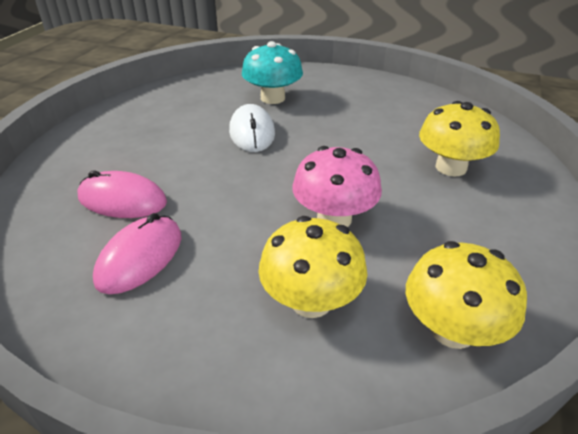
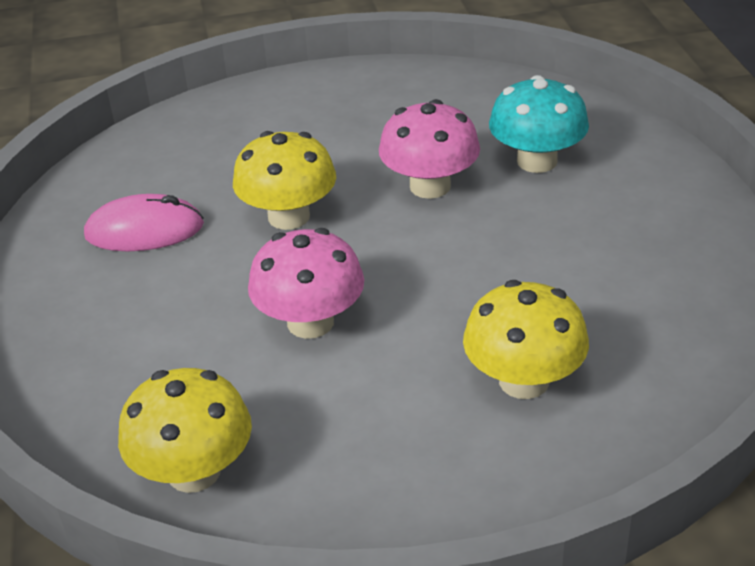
camera: 60 degrees right, 0 degrees up
pink mouse [77,170,167,218] -> none
white mouse [229,104,275,152] -> pink mushroom [379,99,480,199]
yellow mushroom [259,216,367,318] -> yellow mushroom moved to [233,131,336,230]

